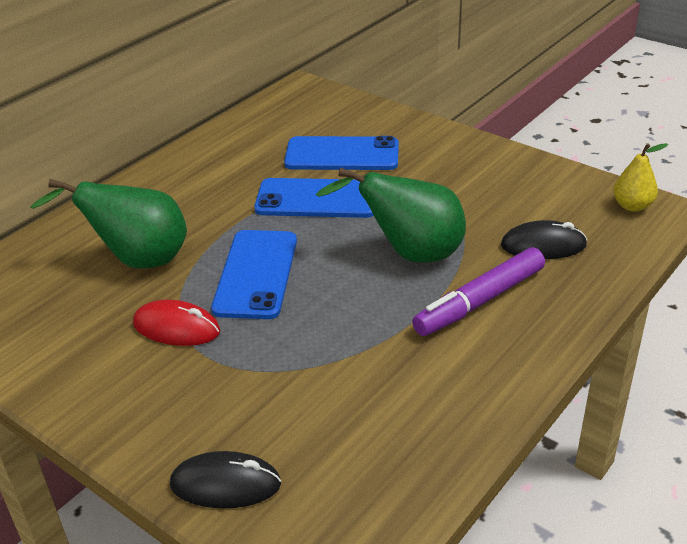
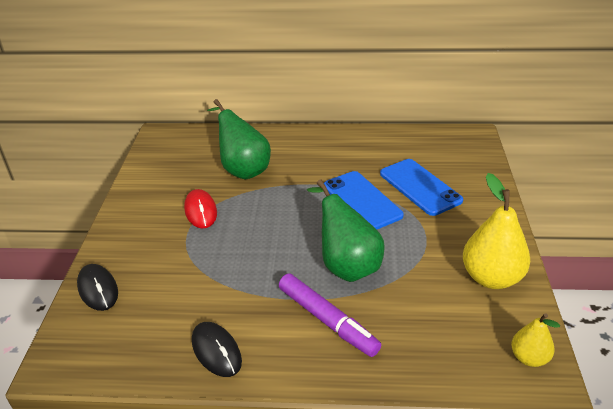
camera: 55 degrees right, 0 degrees up
blue phone [211,230,297,319] -> none
purple marker [412,247,545,336] -> purple marker turned 150 degrees counterclockwise [279,273,381,357]
black mouse [501,220,587,259] -> black mouse moved to [192,322,242,377]
none -> yellow pear [463,173,530,289]

